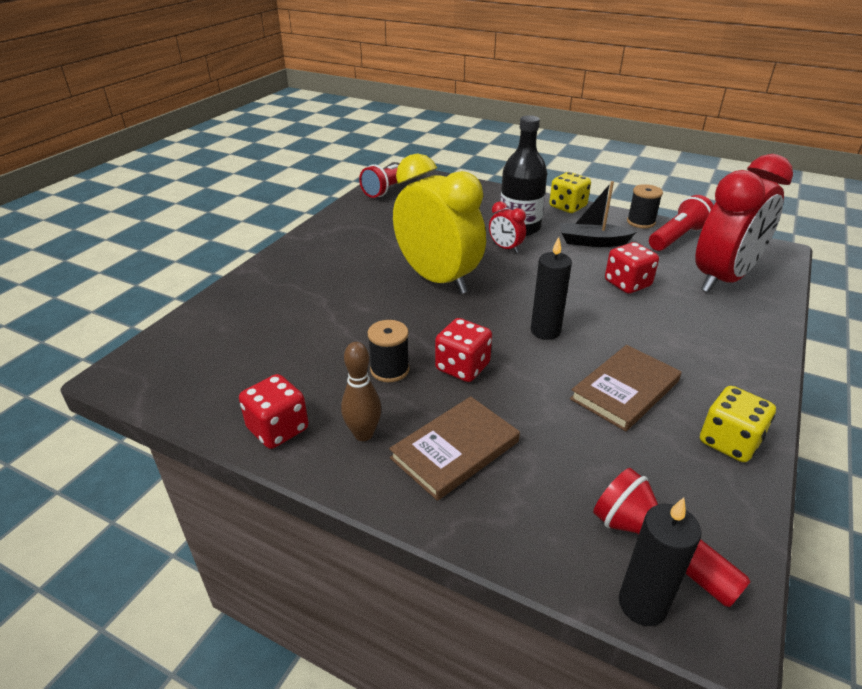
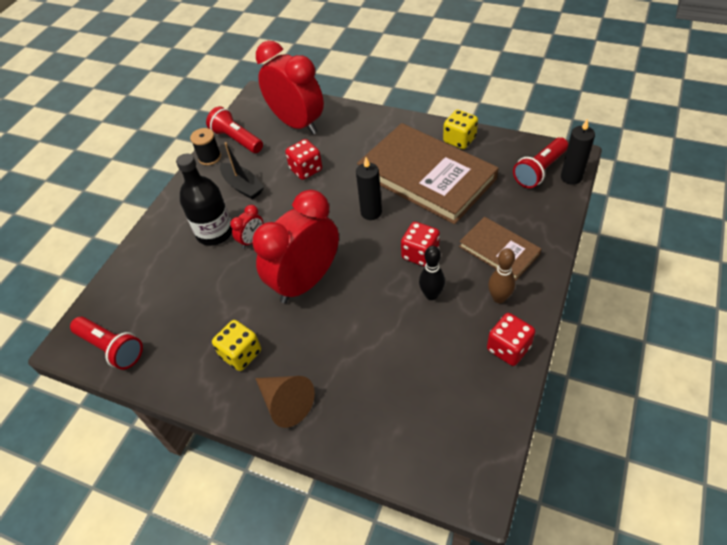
camera: 90 degrees left, 15 degrees up
black spool [368,320,410,382] -> black bowling pin [419,246,445,300]
yellow clock [393,153,486,294] -> red clock [253,190,339,303]
yellow dice [549,172,591,213] -> yellow dice moved to [212,320,261,371]
black boat [560,181,636,247] -> black boat turned 45 degrees counterclockwise [220,142,264,200]
brown book [570,345,681,431] -> brown book [357,123,499,224], size x1.93
none -> brown cone [255,376,315,428]

